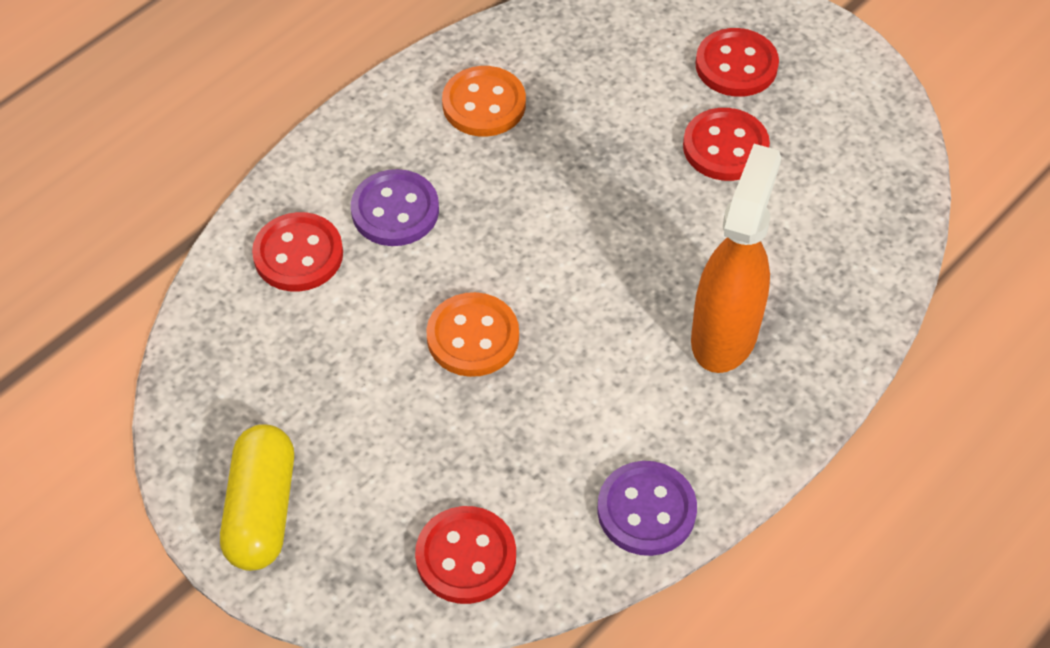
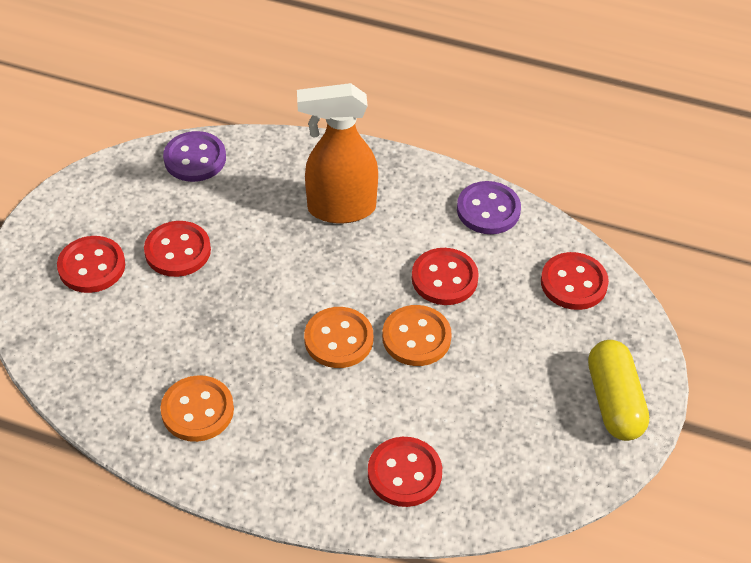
camera: 115 degrees left, 5 degrees down
yellow capsule [220,424,294,571] -> yellow capsule turned 75 degrees counterclockwise [588,340,649,441]
purple button [351,169,439,246] -> purple button moved to [163,131,226,182]
none -> orange button [304,307,373,368]
none -> red button [412,248,479,305]

